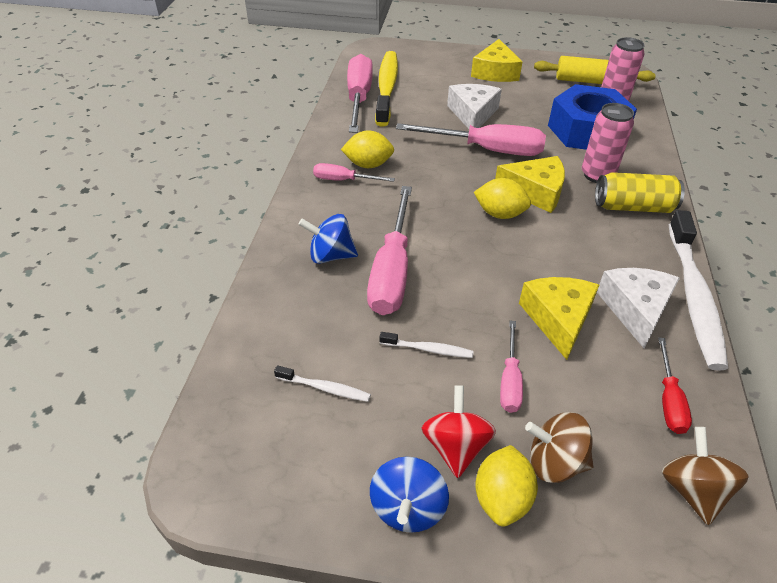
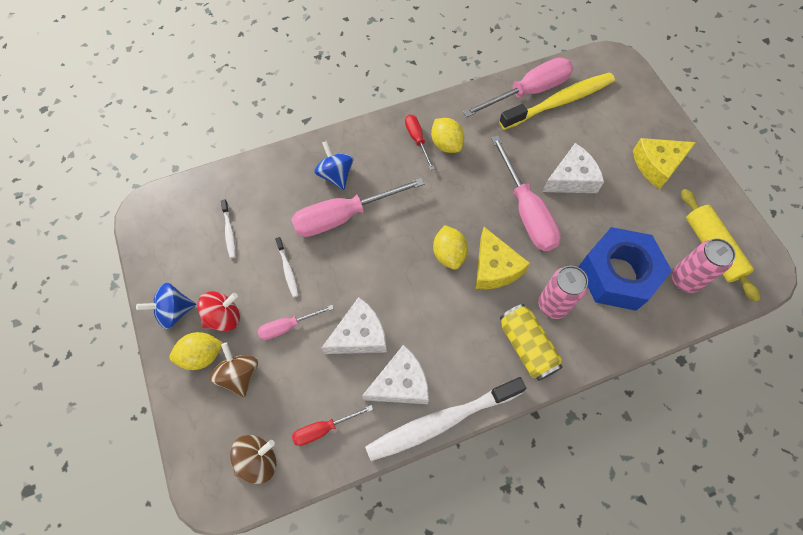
camera: 60 degrees right, 20 degrees up
pink screwdriver [313,163,395,182] -> red screwdriver [405,115,435,170]
yellow cheese [519,277,599,360] -> white cheese [322,297,387,354]

